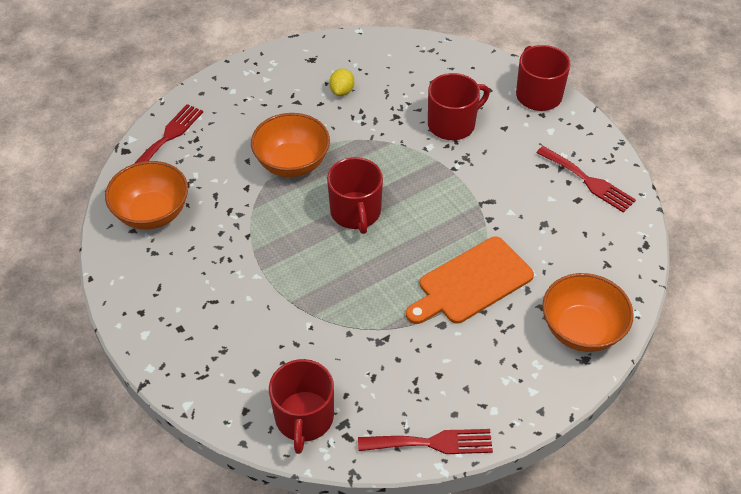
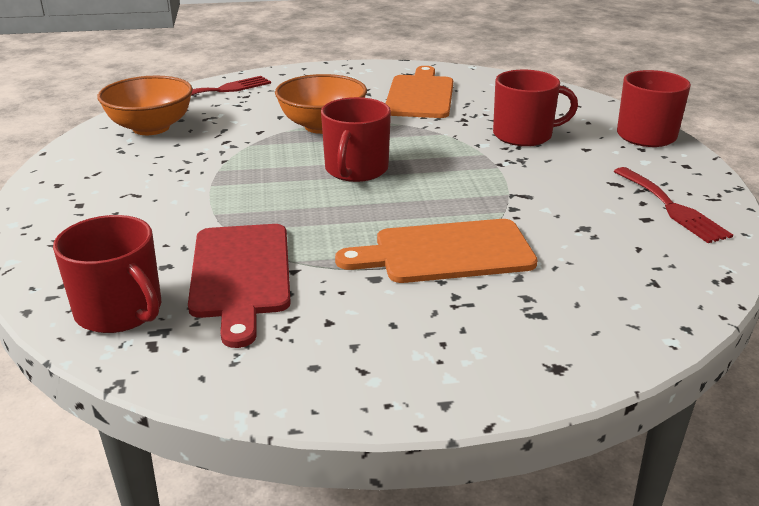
camera: 25 degrees right, 20 degrees down
red mug [269,359,334,454] -> red mug turned 75 degrees counterclockwise [53,215,161,333]
yellow lemon [329,69,354,96] -> orange cutting board [385,66,453,118]
red fork [358,429,493,454] -> none
orange bowl [542,273,634,352] -> none
none -> red cutting board [188,224,291,348]

